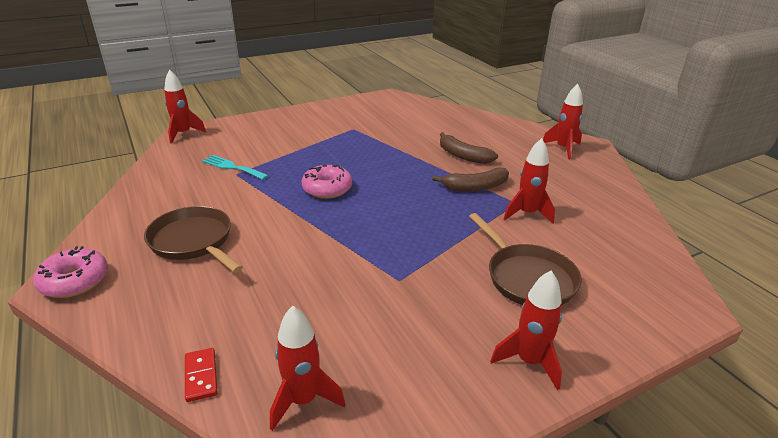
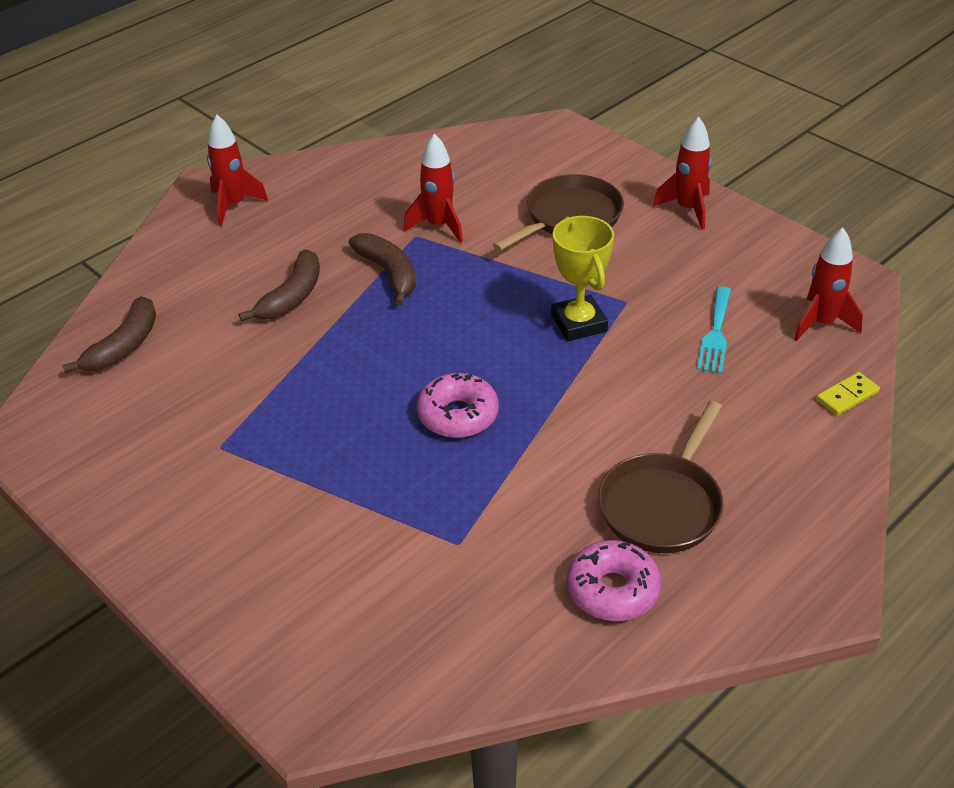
camera: 105 degrees left, 10 degrees up
pink donut [33,246,108,298] -> pink donut moved to [567,540,661,621]
red rocket [164,70,206,144] -> none
red domino [185,348,218,402] -> yellow domino [816,372,880,416]
turquoise fork [202,155,269,180] -> turquoise fork moved to [697,286,731,374]
none -> brown banana [62,296,156,373]
none -> yellow trophy [551,216,614,341]

